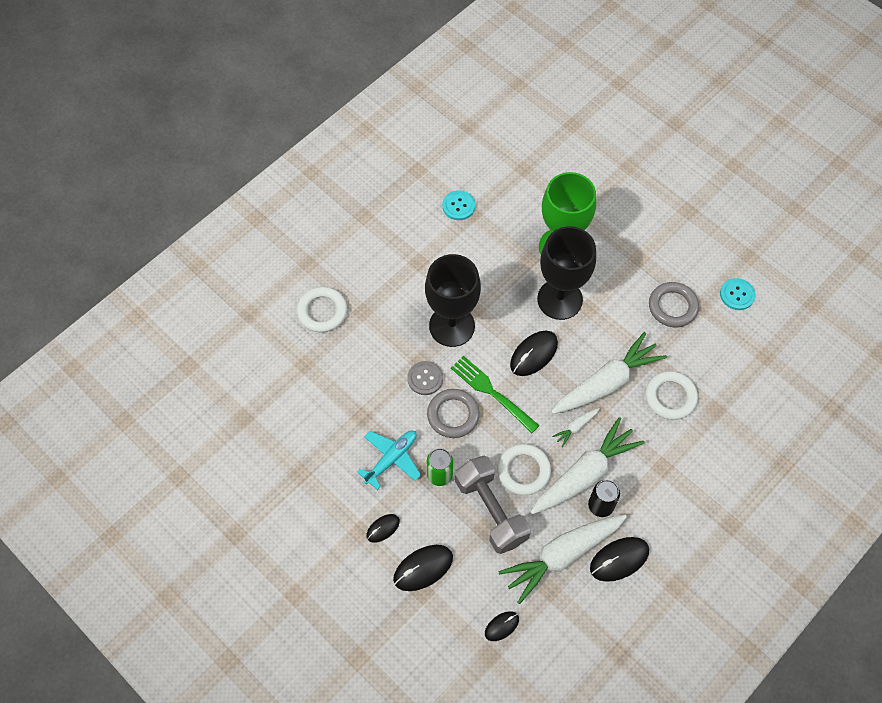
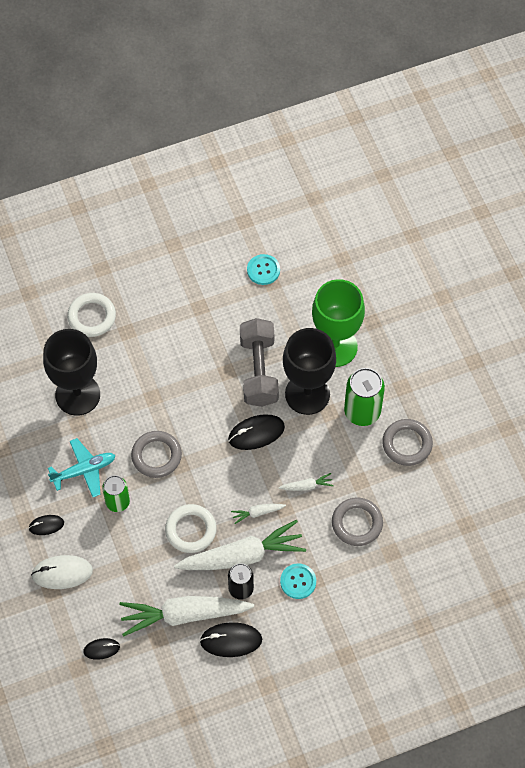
camera: 25 degrees right, 0 degrees up
black mouse [393,545,453,591] -> white mouse [31,555,93,589]
grey button [407,361,443,395] -> none
black goblet [425,254,481,347] -> black goblet moved to [43,329,100,416]
green fork [451,356,540,433] -> none
grey dumbbell [455,456,531,554] -> grey dumbbell moved to [240,318,279,407]
white carrot [551,332,667,414] -> white carrot [279,473,334,491], size x0.42
white ring [645,371,698,420] -> grey ring [332,497,383,546]
turquoise button [720,278,756,310] -> turquoise button moved to [280,563,316,599]
none -> green can [344,368,385,426]

